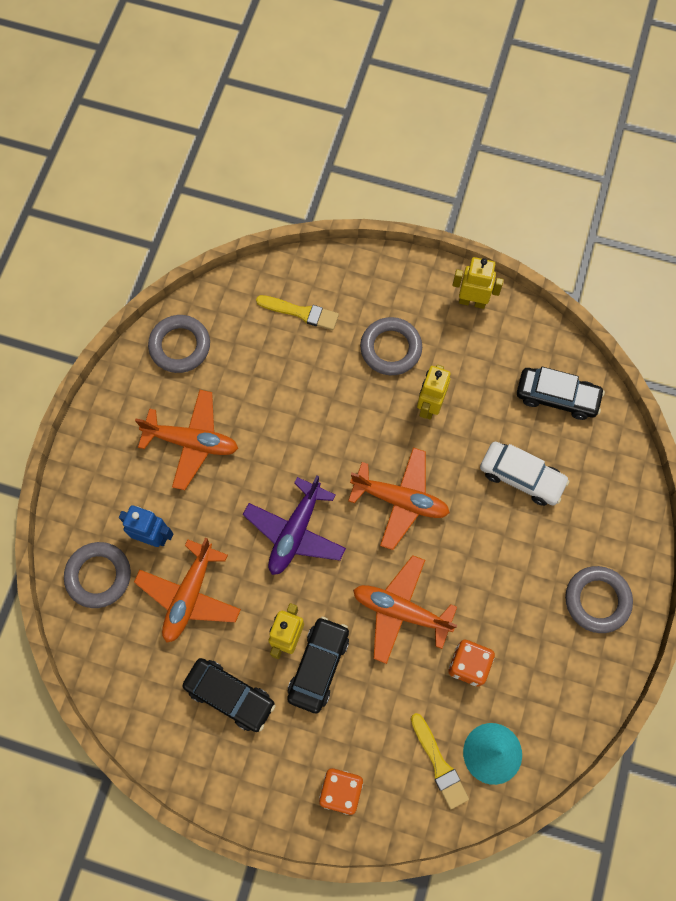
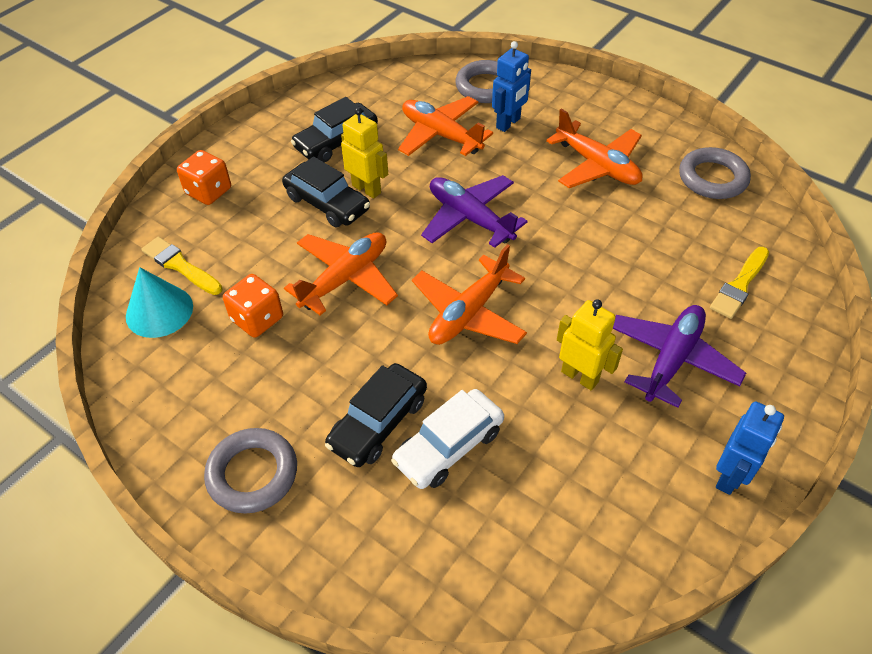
camera: 110 degrees right, 20 degrees down
orange plane [135,390,238,490] -> orange plane turned 75 degrees counterclockwise [546,108,643,188]
grey ring [360,317,422,375] -> purple plane [613,305,746,408]
yellow brush [411,713,469,809] -> yellow brush turned 45 degrees clockwise [141,237,223,295]
yellow robot [452,257,504,309] -> blue robot [716,401,784,495]
black car [517,367,605,420] -> black car moved to [325,363,427,467]

